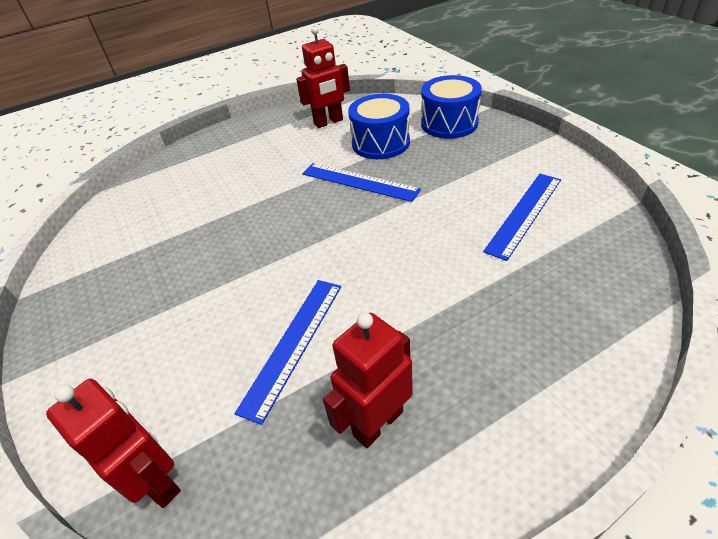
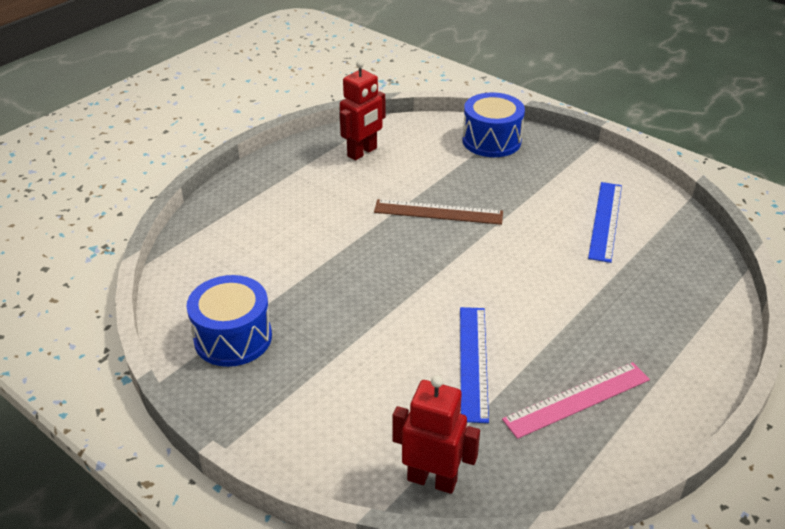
camera: 25 degrees left, 5 degrees down
blue ruler [302,163,421,202] -> brown ruler [374,199,503,225]
red robot [323,312,413,448] -> pink ruler [502,362,650,439]
blue drum [348,94,410,159] -> blue drum moved to [186,275,272,367]

